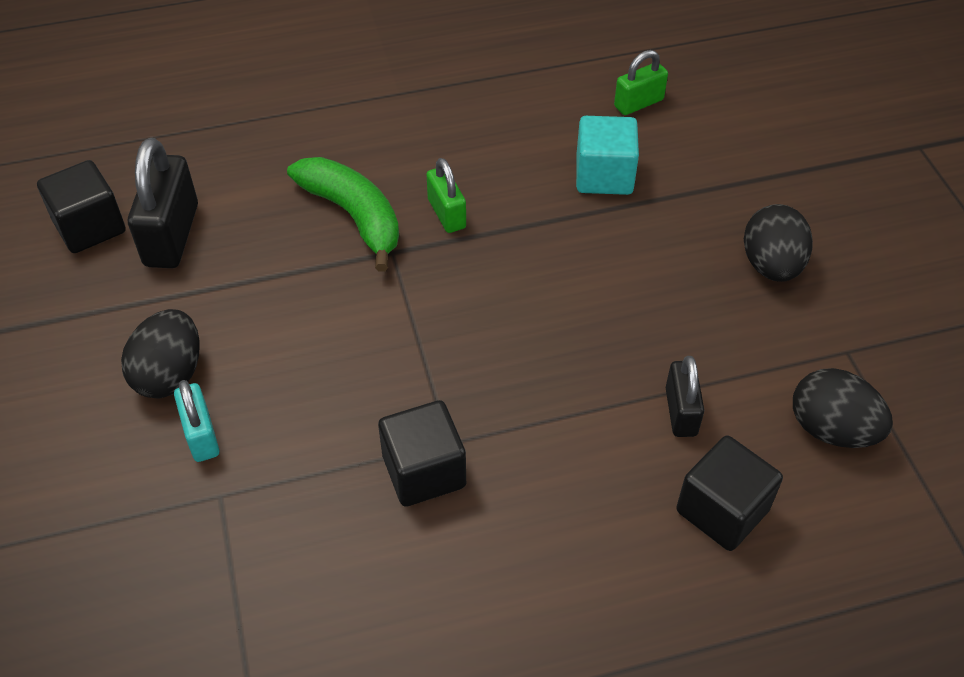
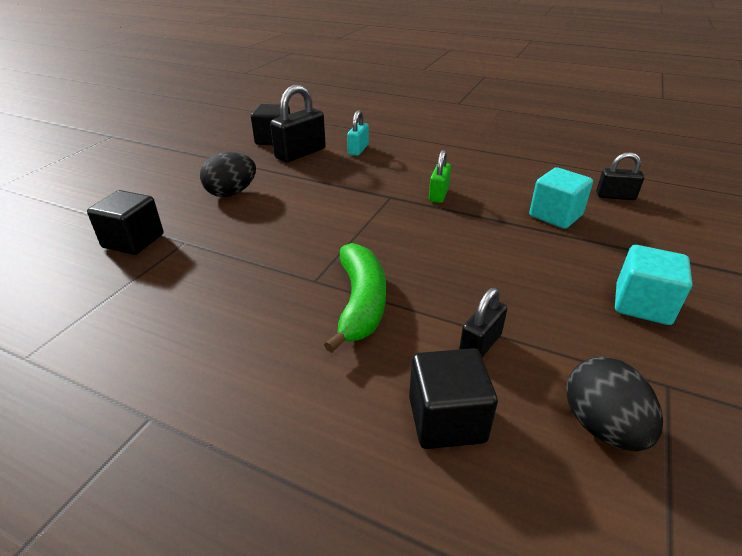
camera: 40 degrees right, 15 degrees down
turquoise padlock [174,380,219,462] -> turquoise padlock moved to [347,110,369,156]
green banana [287,157,399,272] -> green banana moved to [324,243,386,353]
black cube [378,400,466,507] -> black cube moved to [87,190,163,255]
green padlock [614,50,668,115] -> black padlock [596,152,644,200]
black egg [744,204,813,282] -> turquoise cube [615,245,692,325]

